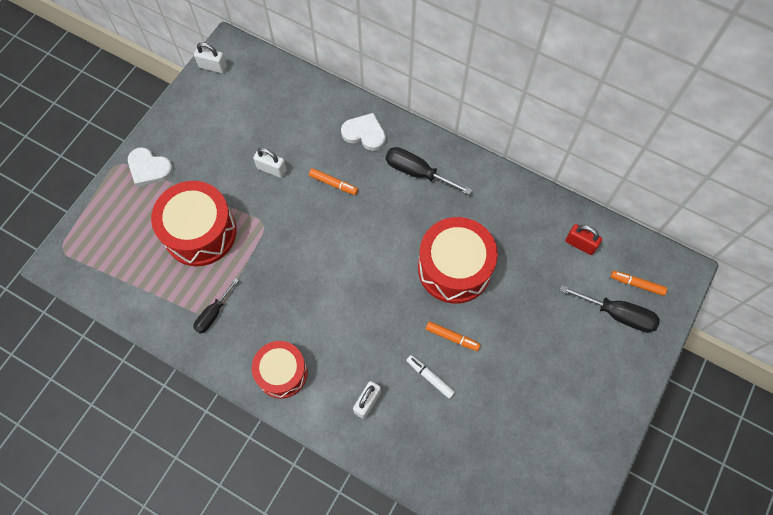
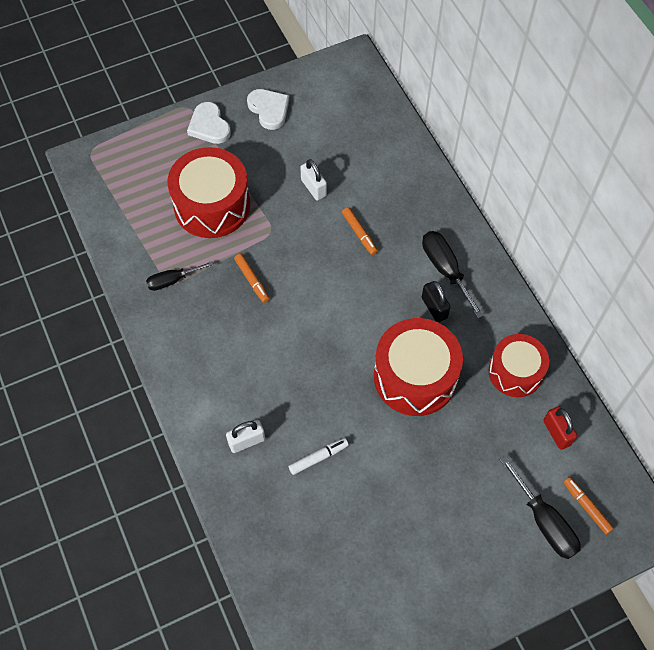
camera: 35 degrees right, 5 degrees down
white padlock [194,42,227,73] -> none
red drum [252,341,308,399] -> red drum moved to [489,334,549,397]
white heart [341,113,386,151] -> white heart moved to [247,89,289,130]
white marker [406,355,455,399] -> white marker turned 75 degrees clockwise [288,438,349,475]
orange marker [426,321,481,351] -> orange marker moved to [234,254,270,303]
none -> black padlock [422,281,450,322]

